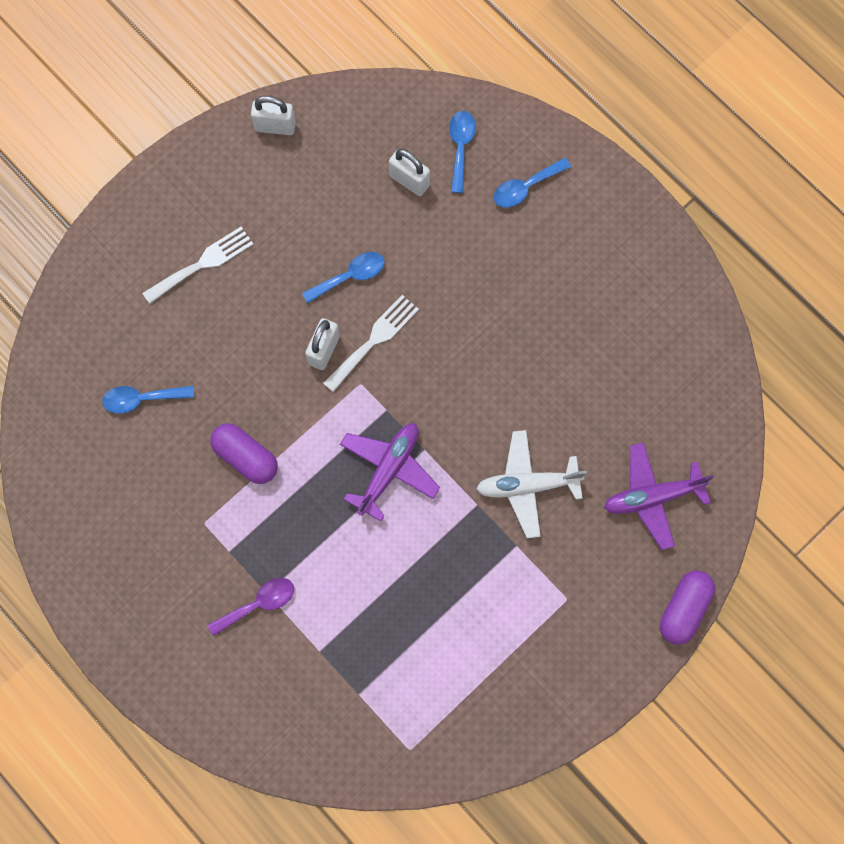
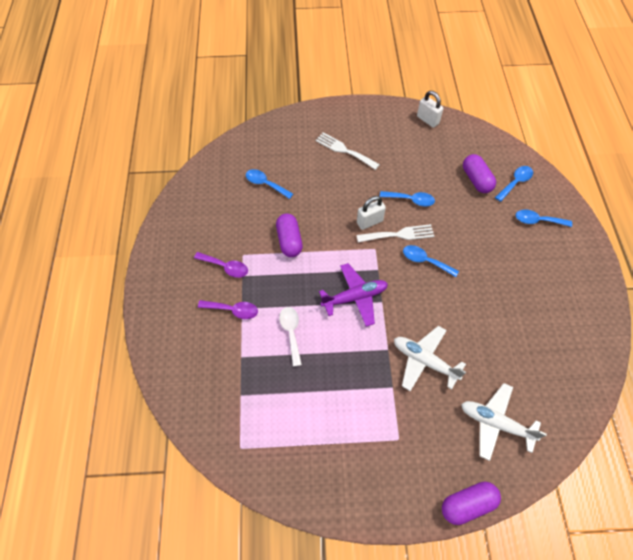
camera: 40 degrees right, 15 degrees down
white fork [142,227,253,304] -> white fork turned 150 degrees counterclockwise [315,132,380,170]
white padlock [389,149,430,196] -> purple capsule [463,154,496,193]
purple plane [604,442,714,550] -> white plane [461,383,547,461]
none -> purple spoon [194,252,248,278]
none -> white spoon [279,307,302,367]
none -> blue spoon [403,245,459,277]

